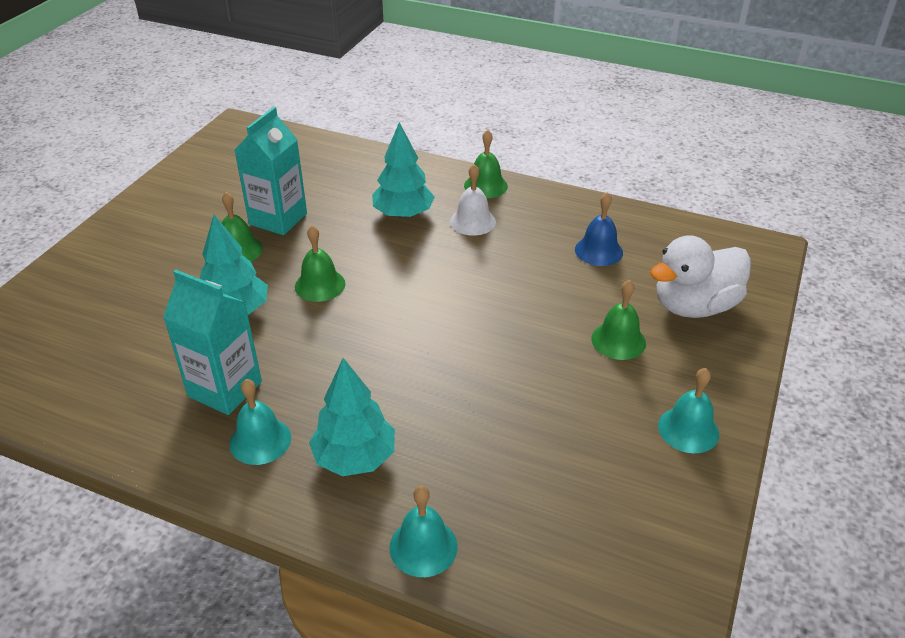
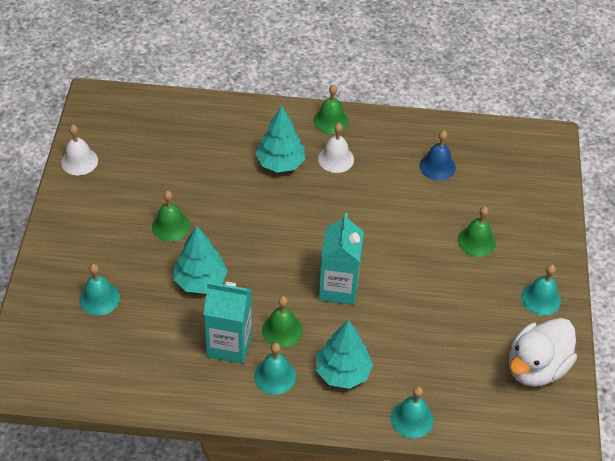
camera: 20 degrees left, 10 degrees up
turquoise carton [234,107,307,235] -> turquoise carton moved to [318,213,364,305]
green bell [295,225,345,302] -> green bell moved to [262,296,303,348]
white duck [650,235,751,318] -> white duck moved to [509,318,577,387]
none -> white bell [61,125,98,175]
none -> turquoise bell [80,264,120,316]

